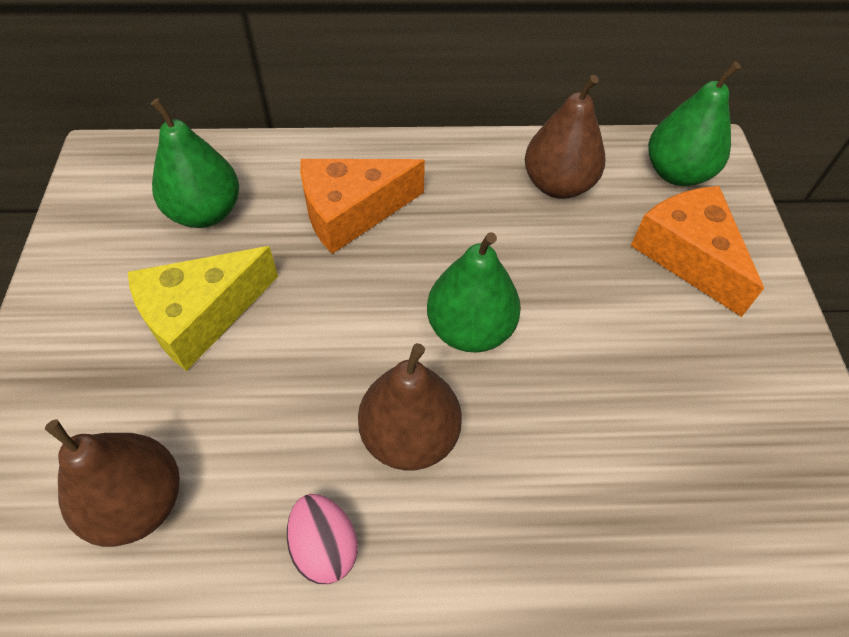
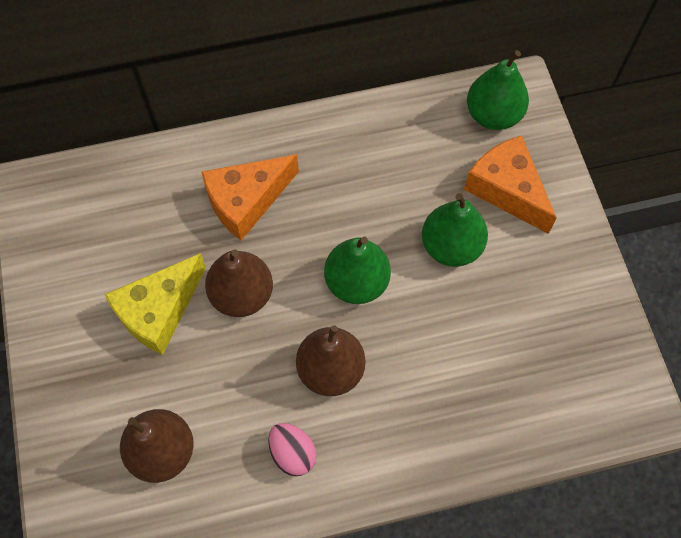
camera: 10 degrees left, 10 degrees up
green pear [151,98,239,228] -> green pear moved to [422,193,488,267]
brown pear [525,75,606,199] -> brown pear moved to [205,249,273,317]

